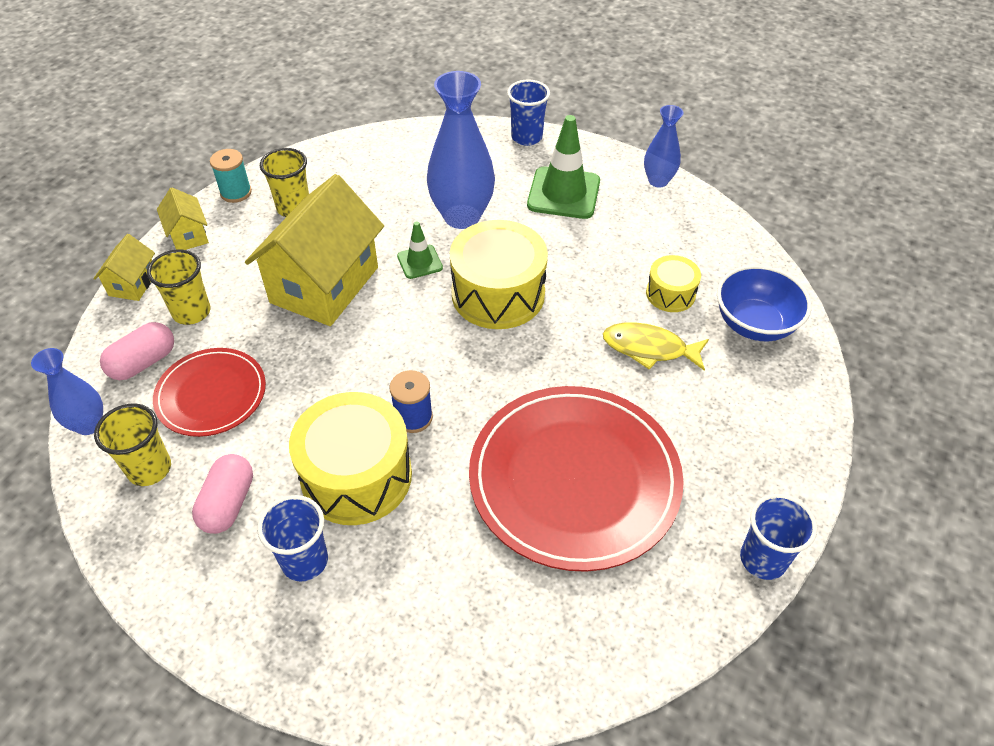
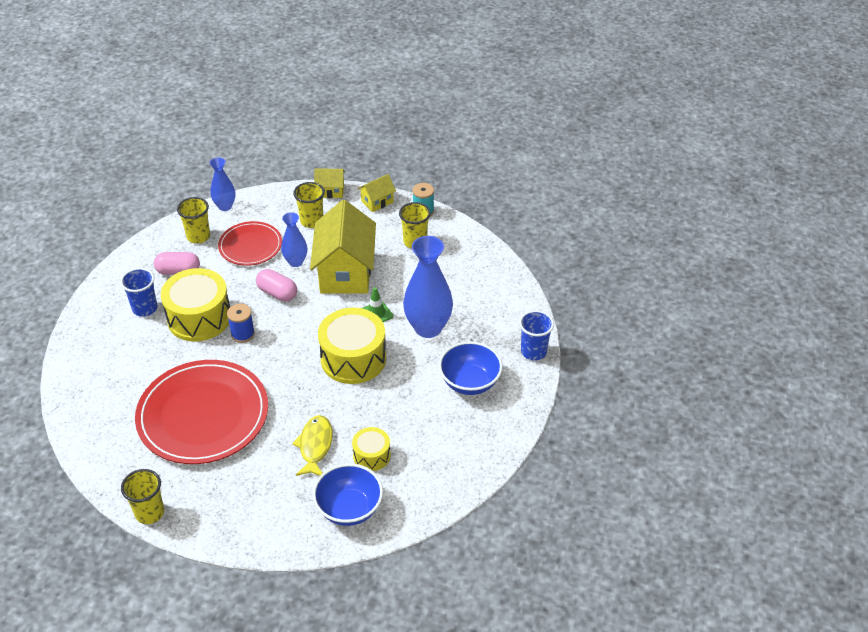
camera: 80 degrees right, 5 degrees down
pink capsule [100,322,174,380] -> pink capsule moved to [256,269,297,301]
yellow house [245,174,384,326] -> yellow house turned 75 degrees clockwise [310,200,376,294]
green traffic cone [527,115,600,219] -> blue bowl [439,341,503,395]
blue vase [644,105,684,187] -> blue vase moved to [281,212,307,267]
blue cup [740,494,817,580] -> yellow cup [121,469,164,524]

